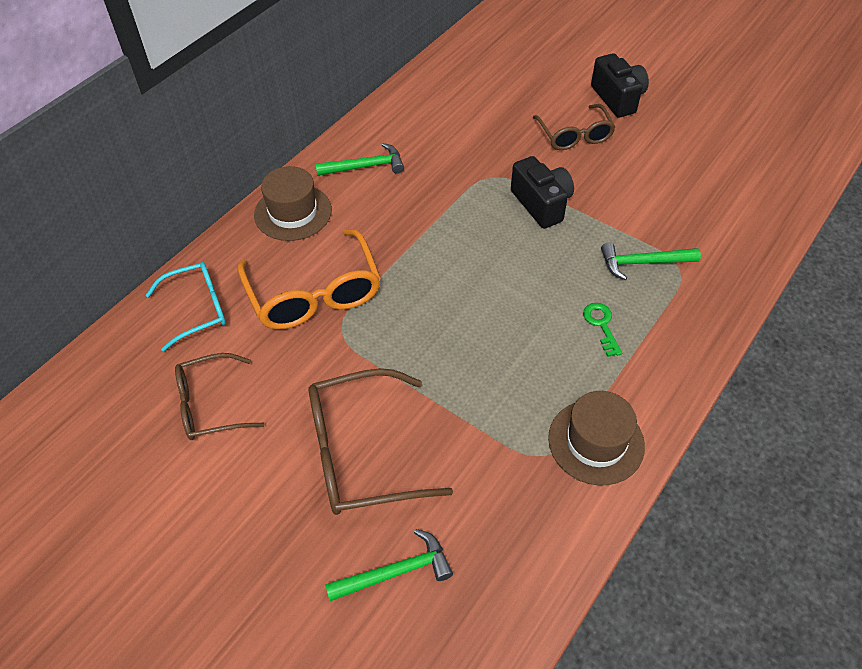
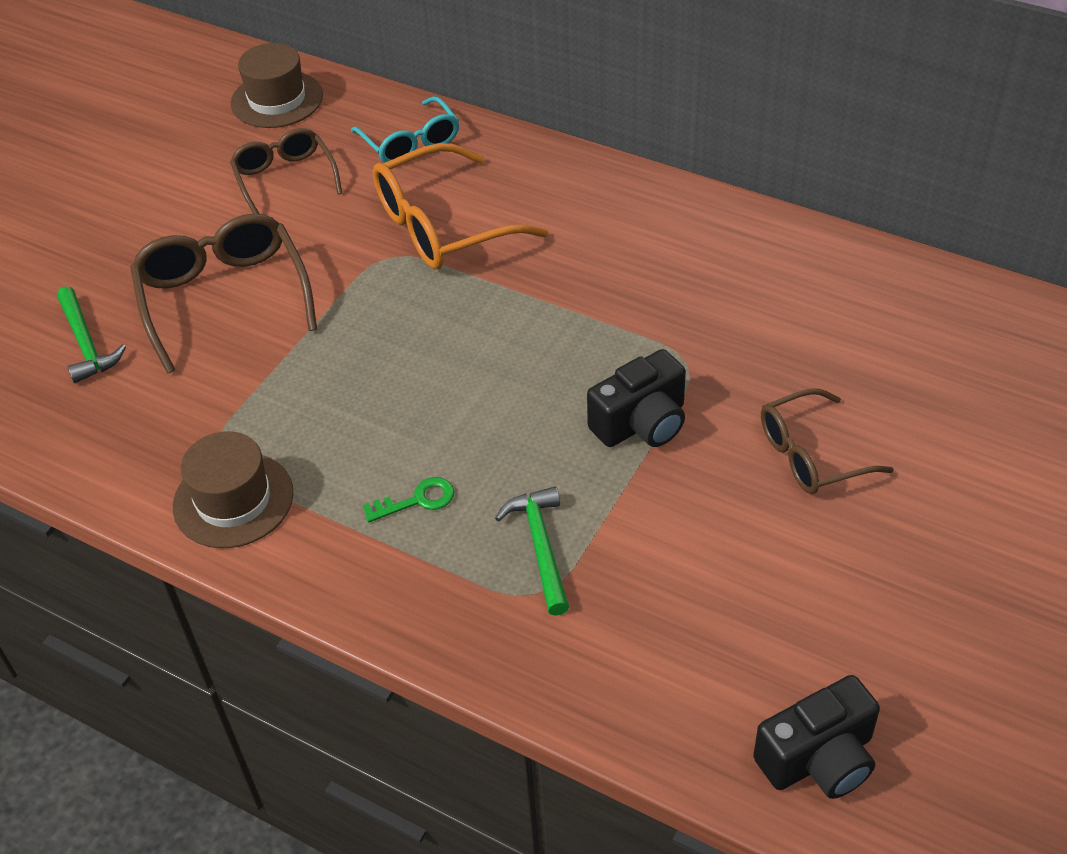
camera: 85 degrees right, 5 degrees down
brown hat [254,166,332,241] -> brown hat moved to [231,43,323,128]
green hammer [315,143,404,176] -> none
black camera [591,53,649,118] -> black camera moved to [753,675,880,799]

